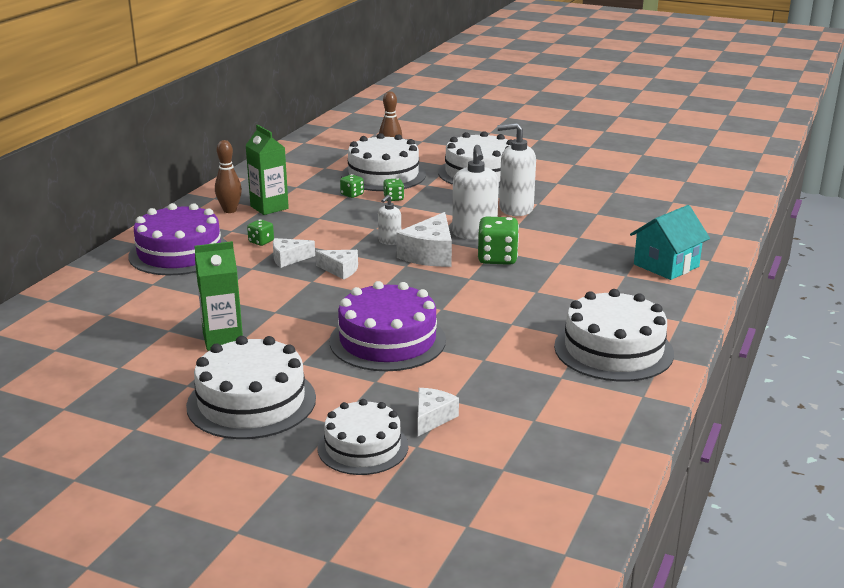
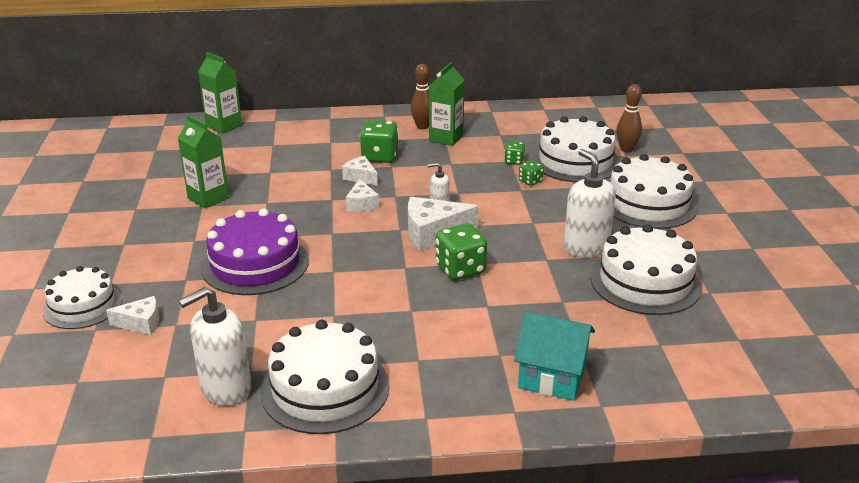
camera: 60 degrees right, 5 degrees up
purple cake [128,203,227,275] -> none
white cake [186,336,316,439] -> white cake moved to [590,224,702,315]
green dice [247,219,274,246] -> green dice [360,120,398,163], size x1.86
white soap dispenser [452,145,499,240] -> white soap dispenser moved to [179,287,251,406]
none -> green carton [198,52,242,134]

